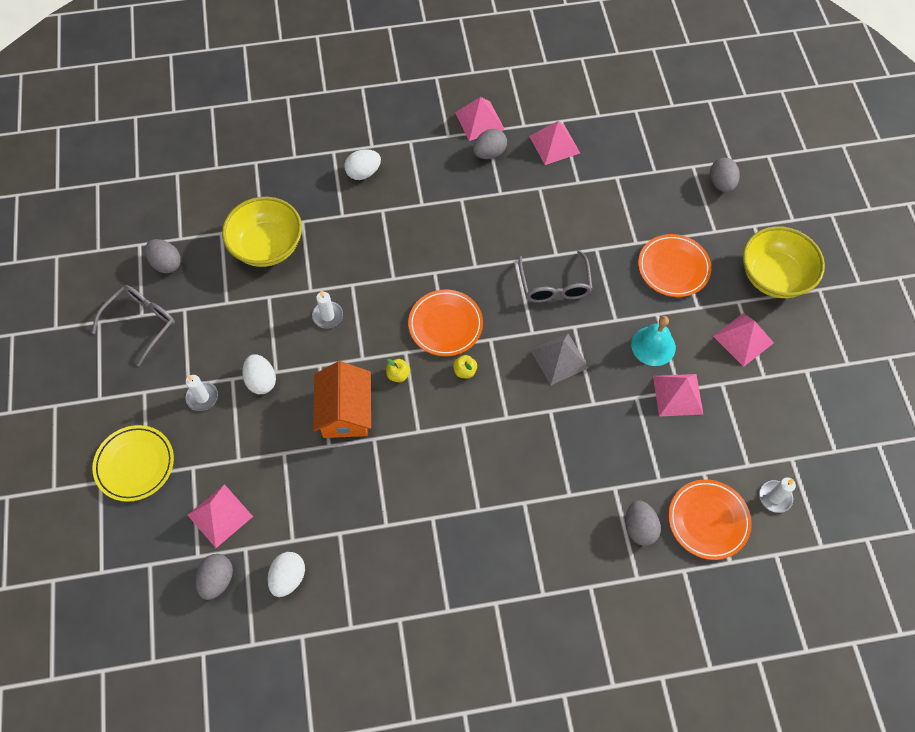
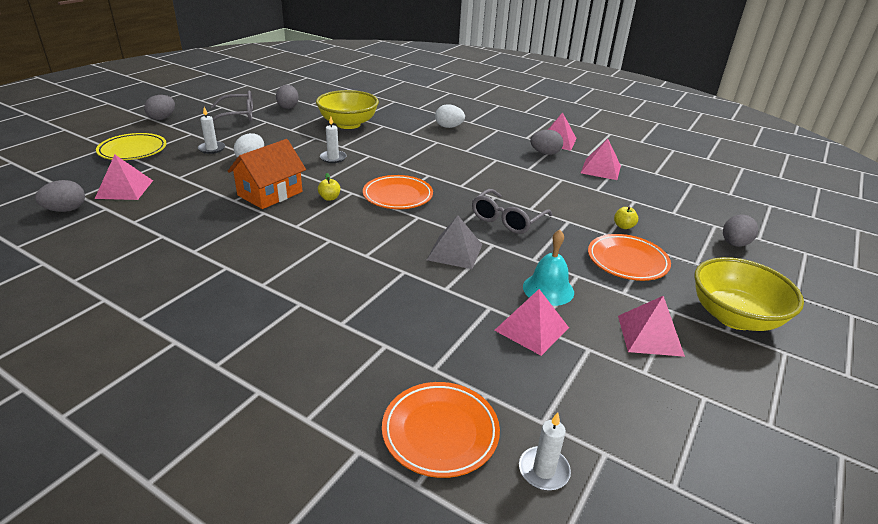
camera: 40 degrees right, 30 degrees down
white egg [268,552,305,597] -> none
yellow apple [453,355,477,378] -> yellow apple moved to [614,207,638,229]
grey egg [625,500,661,546] -> grey egg moved to [144,95,175,120]

